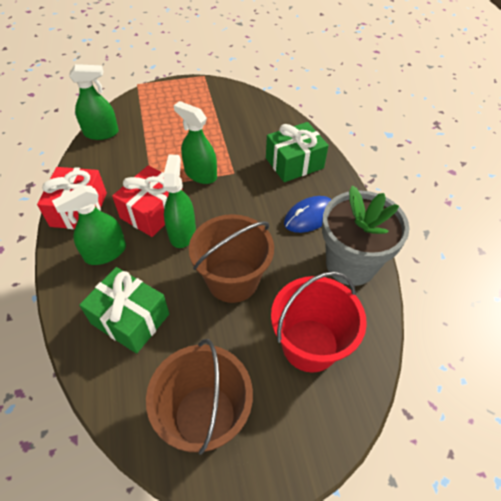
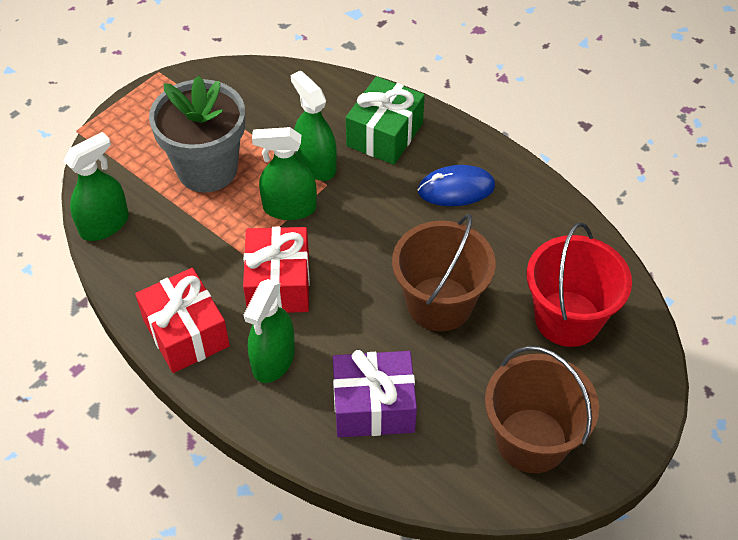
camera: 35 degrees left, 0 degrees up
green gift [79,267,169,354] -> purple gift [333,350,417,437]
green spray bottle [164,155,196,248] -> green spray bottle moved to [291,71,337,181]
blue mouse [284,196,332,233] -> blue mouse turned 60 degrees clockwise [418,165,495,206]
grey flower pot [322,186,409,286] -> grey flower pot moved to [149,76,245,193]

